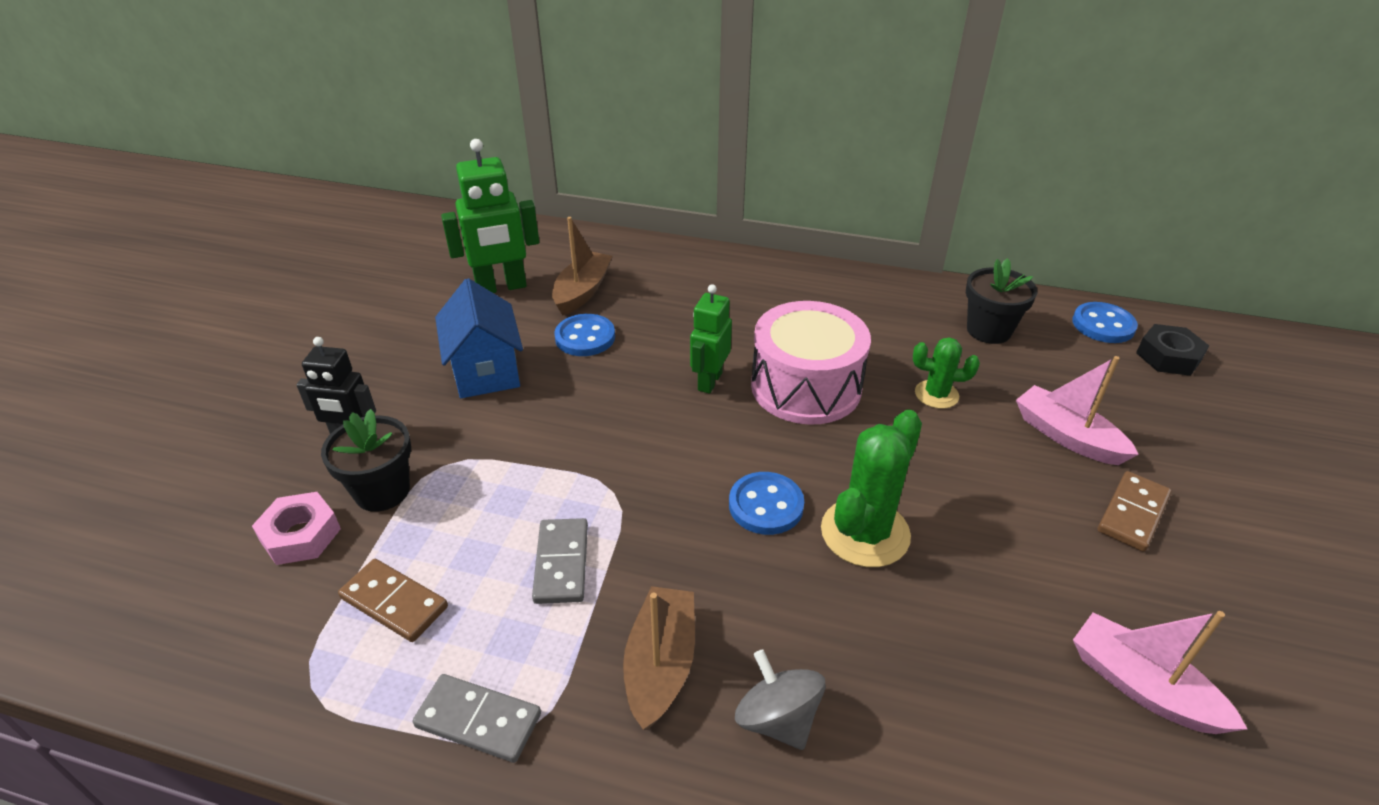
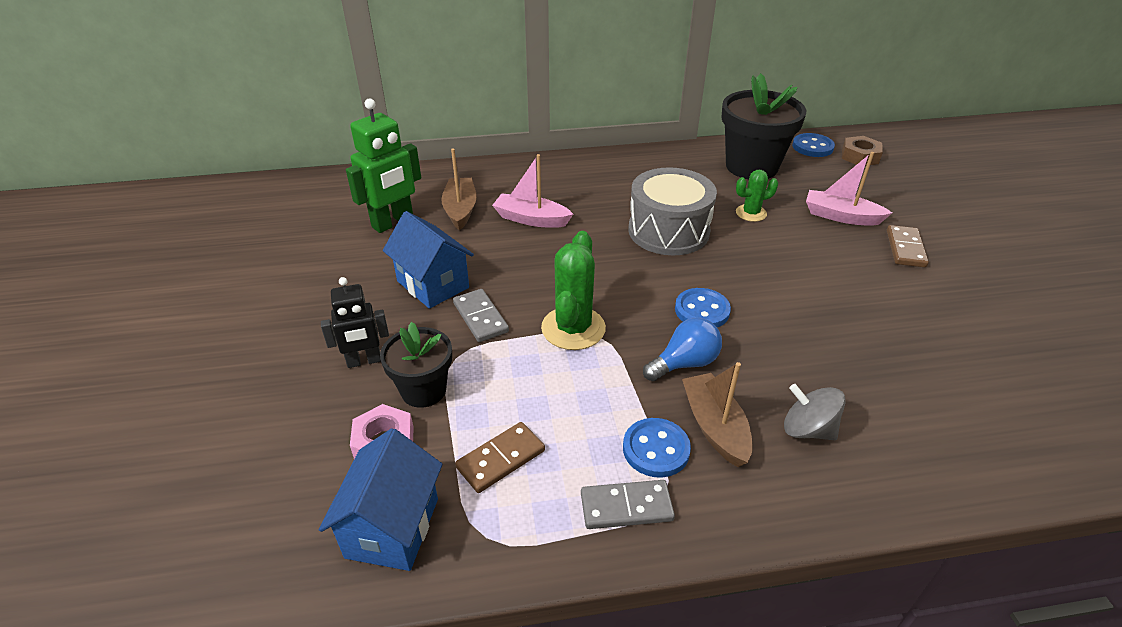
camera: 25 degrees left, 0 degrees up
brown domino [338,559,448,642] -> brown domino turned 45 degrees counterclockwise [455,422,545,493]
grey domino [532,518,588,604] -> grey domino moved to [453,289,509,342]
blue button [554,314,615,356] -> blue button moved to [623,418,691,478]
green robot [690,284,732,394] -> none
pink drum [751,301,871,425] -> grey drum [628,167,717,255]
green cactus [821,410,922,567] -> green cactus moved to [541,231,606,350]
black flower pot [966,258,1037,344] -> black flower pot [721,73,806,179], size x1.69
pink boat [1073,611,1247,734] -> pink boat moved to [492,154,573,228]
black nut [1136,324,1209,376] -> brown nut [842,136,883,166]
none -> blue house [319,428,442,571]
none -> blue light bulb [643,318,722,381]

